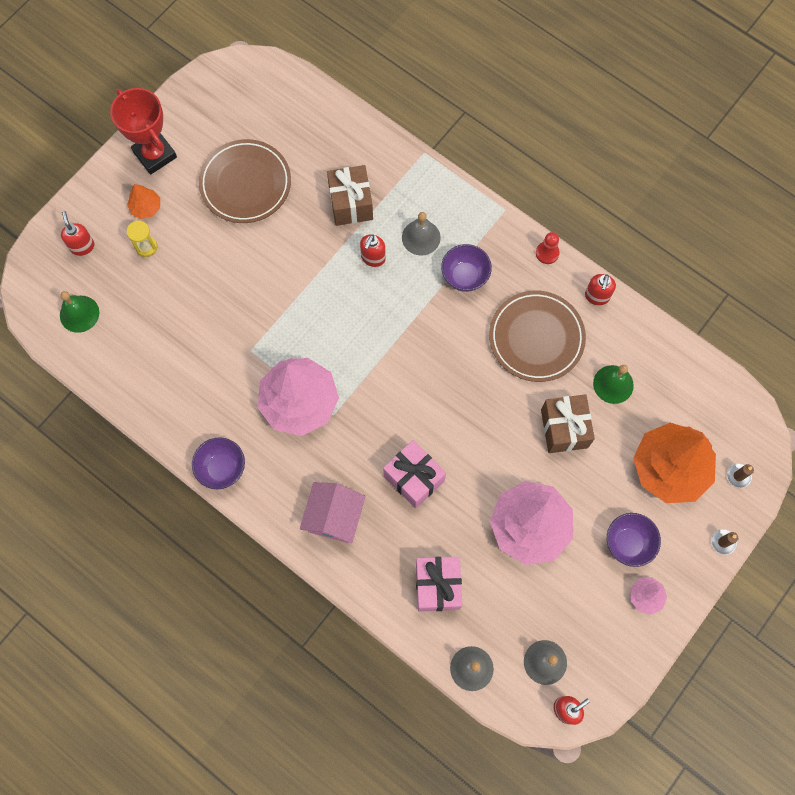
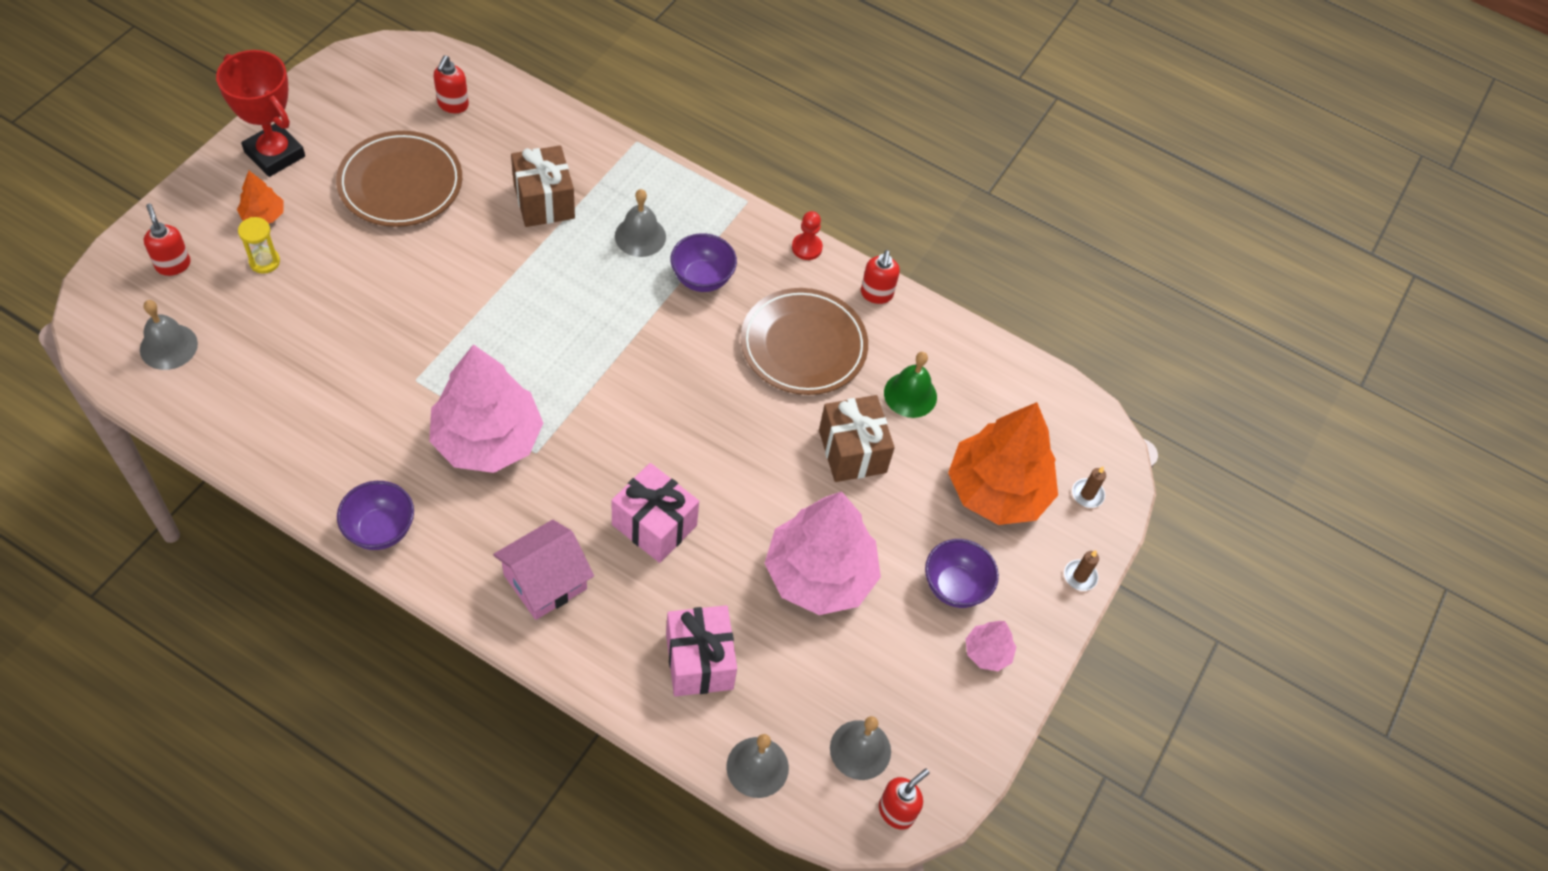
camera: 15 degrees left, 15 degrees down
green bell [60,291,99,333] -> grey bell [140,300,198,370]
pink house [300,482,366,543] -> pink house turned 45 degrees clockwise [493,520,594,620]
red soap dispenser [360,234,386,267] -> red soap dispenser moved to [434,56,469,113]

